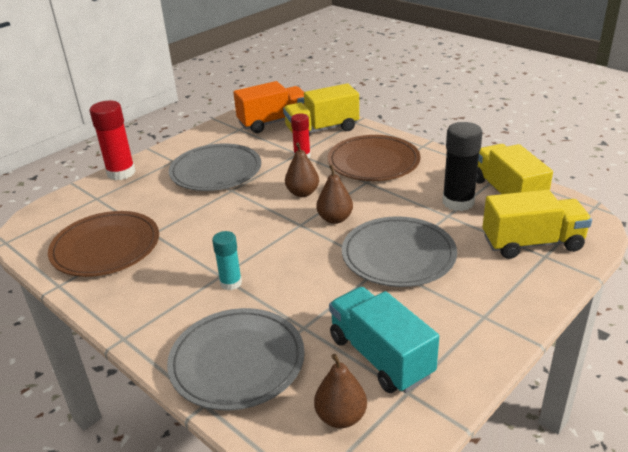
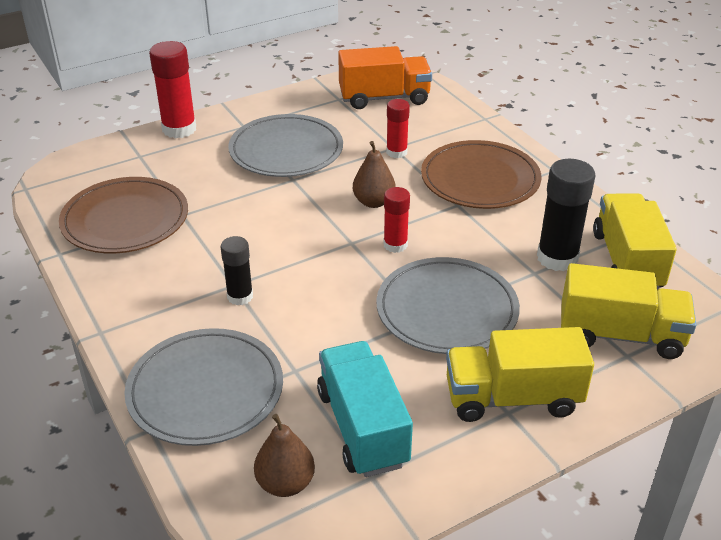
camera: 15 degrees right, 5 degrees up
turquoise glue stick [212,231,242,290] -> black glue stick [221,236,253,305]
yellow truck [283,83,359,136] -> yellow truck moved to [446,327,594,422]
brown pear [316,165,353,224] -> red glue stick [383,187,410,253]

